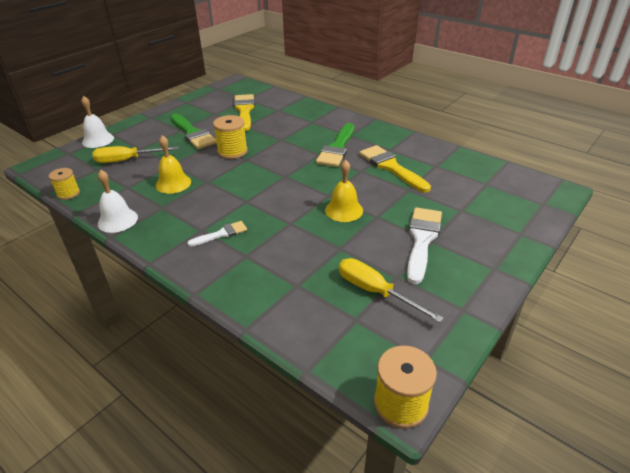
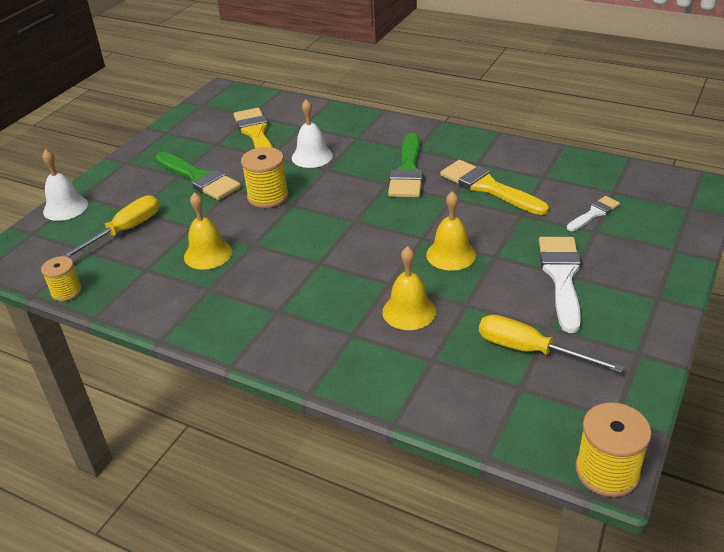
camera: 10 degrees left, 0 degrees up
yellow screwdriver [93,146,178,163] -> yellow screwdriver turned 150 degrees clockwise [62,195,159,257]
white bell [98,170,138,233] -> white bell moved to [292,99,333,168]
white brush [187,221,247,247] -> white brush moved to [567,196,620,231]
none -> yellow bell [382,246,436,330]

